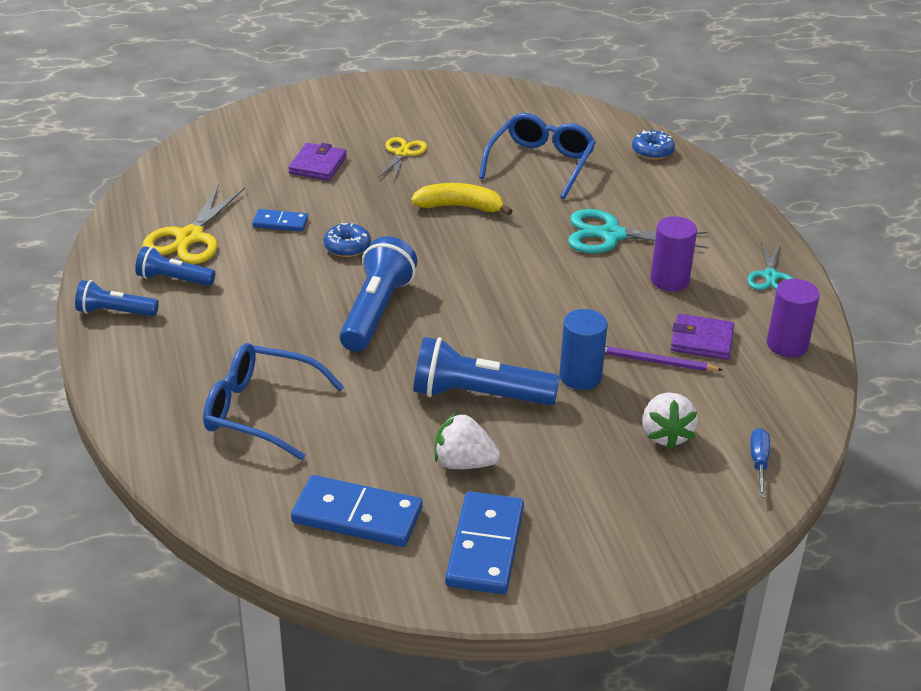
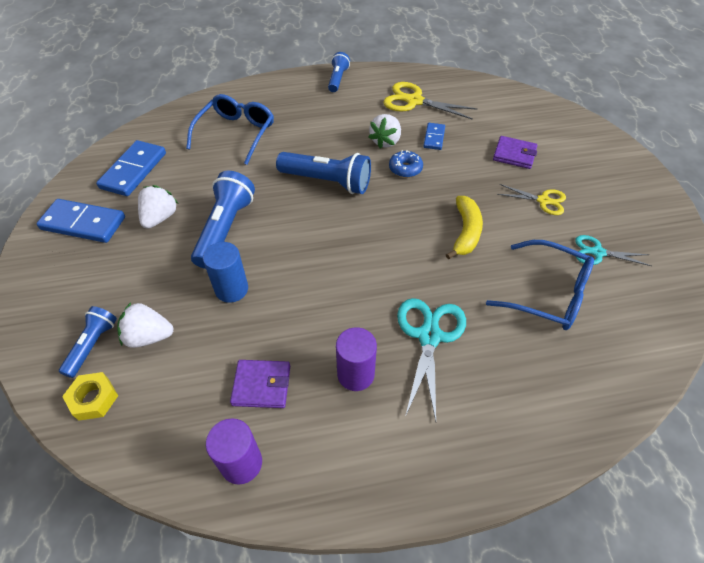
camera: 95 degrees right, 15 degrees up
blue flashlight [135,246,215,286] -> blue flashlight moved to [59,306,117,378]
purple pencil [605,346,722,371] -> none
blue donut [632,130,675,160] -> none
purple wallet [671,314,734,360] -> purple wallet turned 75 degrees clockwise [230,360,290,408]
turquoise scissors [747,240,793,290] -> turquoise scissors moved to [575,235,651,266]
blue screwdriver [750,428,770,497] -> yellow nut [62,372,118,421]
none -> white strawberry [369,114,401,149]

